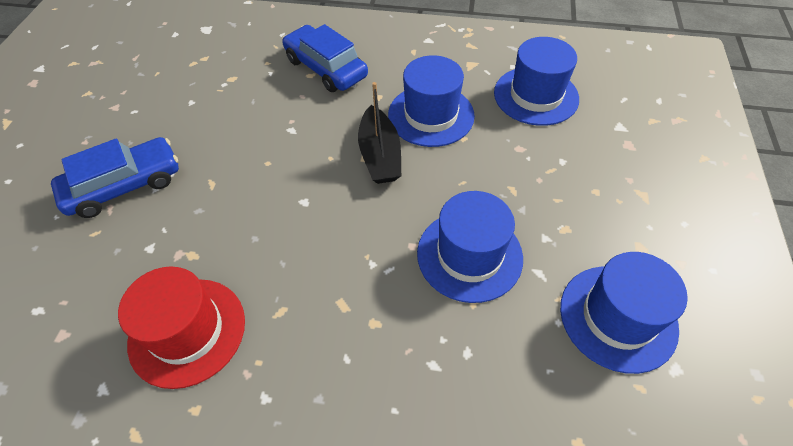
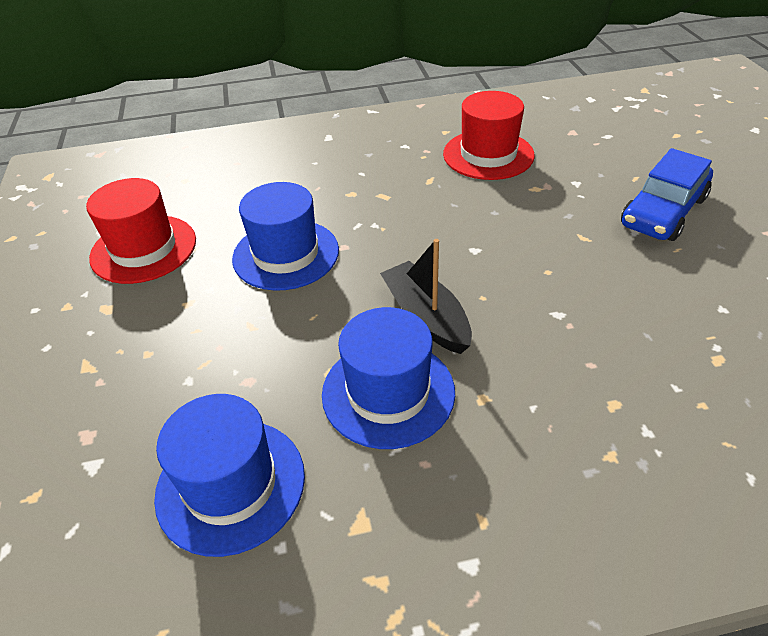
camera: 160 degrees right, 10 degrees down
blue car [282,24,368,92] -> none
blue hat [560,252,688,374] -> red hat [86,178,196,284]

